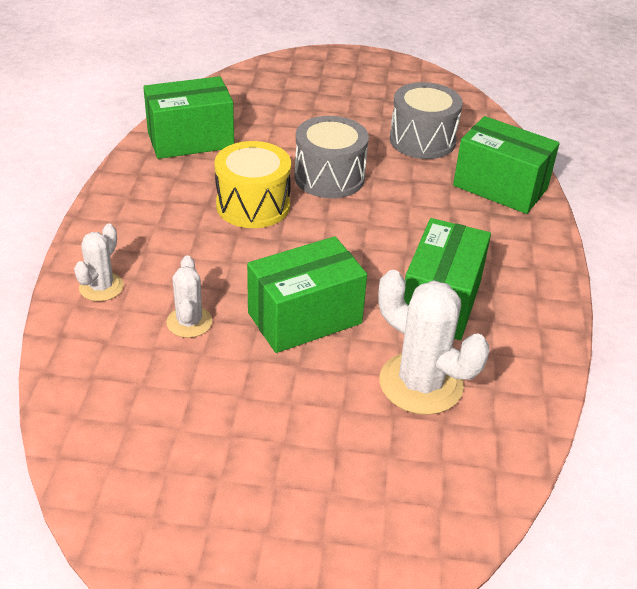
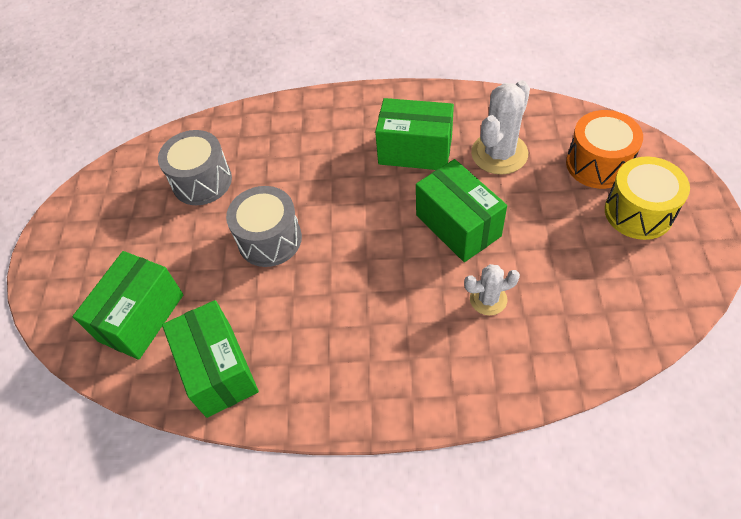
camera: 90 degrees left, 15 degrees up
white cactus [74,223,124,301] -> none
yellow drum [215,141,291,228] -> yellow drum moved to [605,156,690,240]
green box [453,116,560,214] -> green box moved to [72,251,183,360]
none -> orange drum [566,110,643,189]

